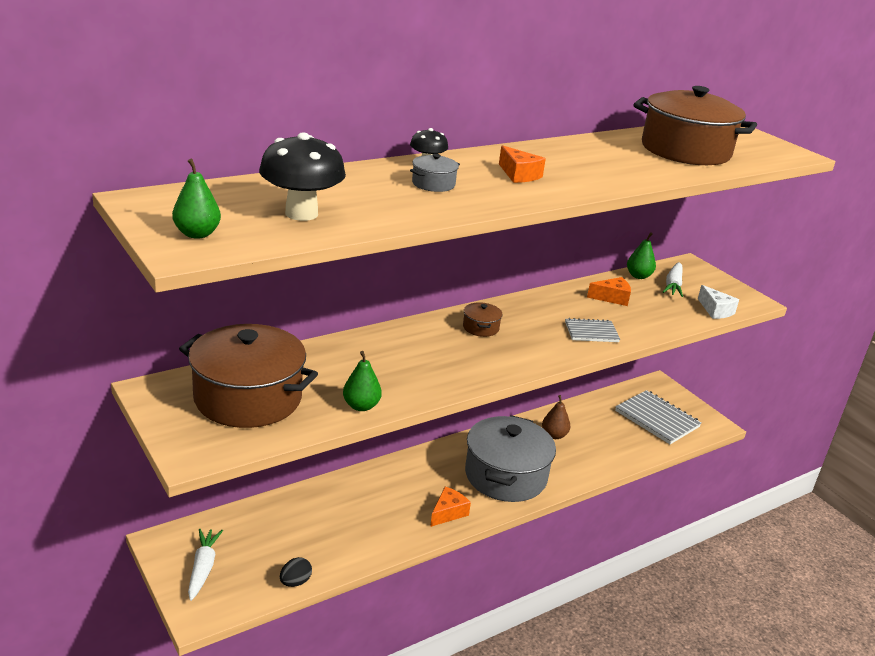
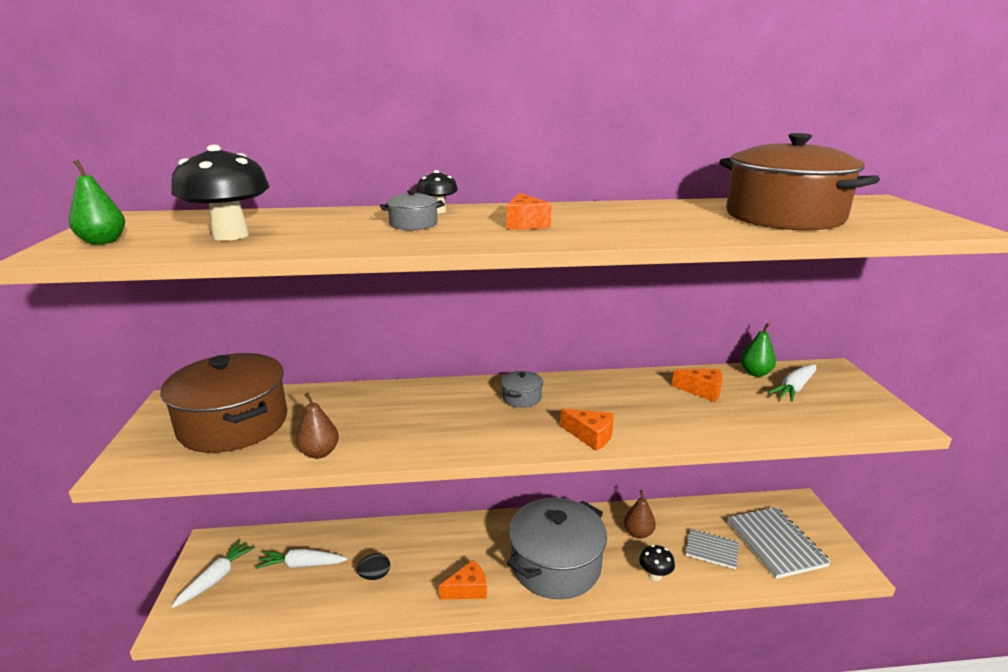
camera: 30 degrees right, 5 degrees down
black egg [280,557,312,587] -> black egg moved to [357,553,390,580]
green pear [343,351,382,411] -> brown pear [296,393,339,459]
brown pot [463,302,502,337] -> grey pot [501,371,543,408]
grey notebook [565,318,620,342] -> grey notebook moved to [686,529,739,569]
white cheese [698,285,739,319] -> none
none -> white carrot [255,549,348,569]
none -> orange cheese [560,409,614,451]
none -> black mushroom [639,545,675,581]

